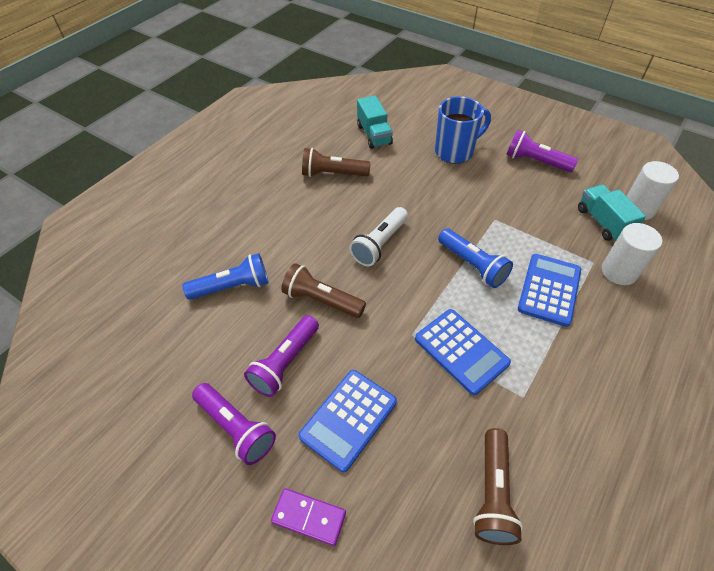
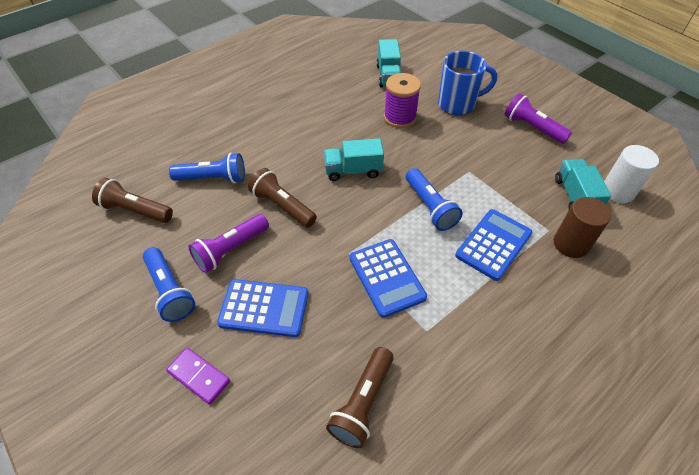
camera: 15 degrees right, 0 degrees up
purple flashlight [192,383,276,465] -> blue flashlight [143,247,195,322]
blue calculator [298,370,397,472] -> blue calculator turned 135 degrees counterclockwise [217,279,308,337]
brown flashlight [302,148,371,177] -> brown flashlight moved to [92,178,173,223]
white flashlight [349,207,408,266] -> turquoise truck [324,138,384,181]
white cylinder [602,223,662,285] -> brown cylinder [554,197,611,258]
none -> purple spool [384,73,421,128]

